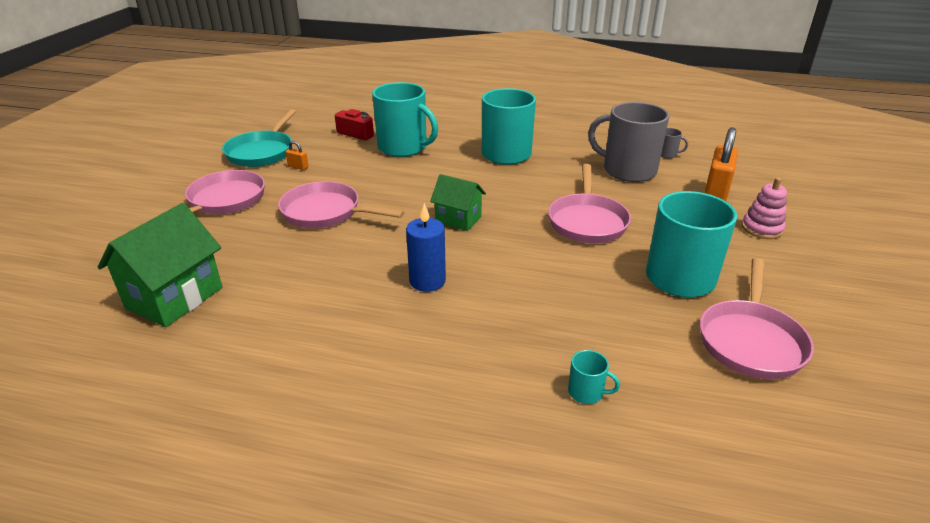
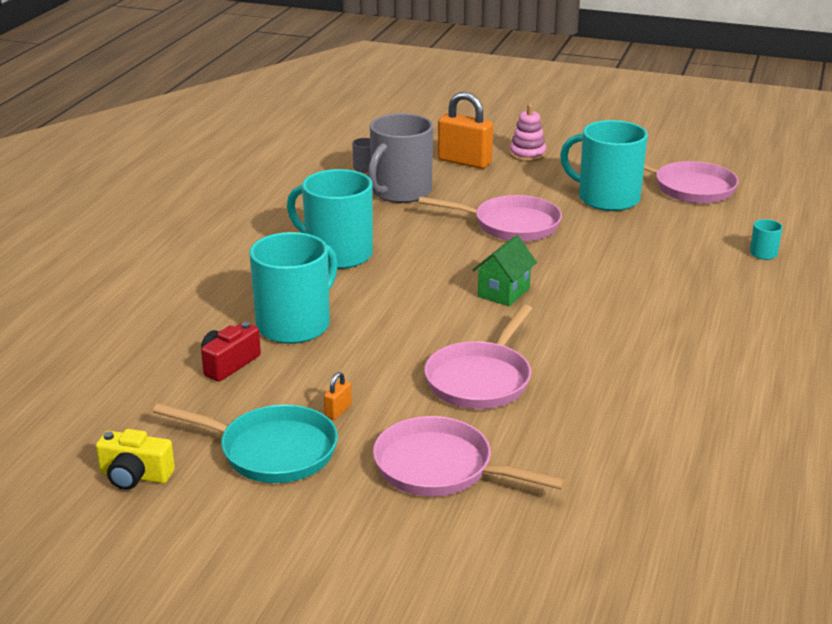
camera: 85 degrees left, 5 degrees down
green house [98,203,222,327] -> none
blue candle [406,203,446,292] -> none
none -> yellow camera [96,429,175,490]

